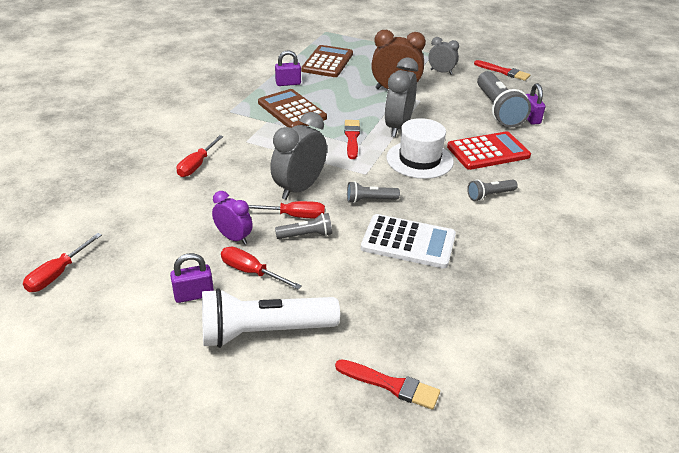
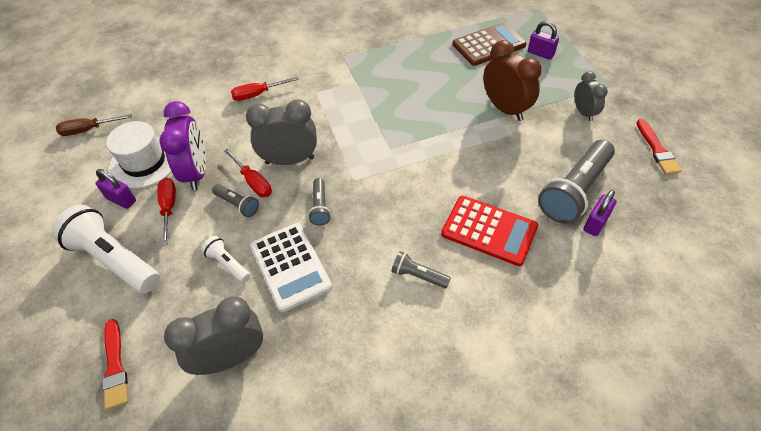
camera: 50 degrees right, 15 degrees up
red screwdriver [23,233,102,292] -> brown screwdriver [56,114,132,136]
purple clock [212,191,253,245] -> purple clock [159,101,206,190], size x1.66
brown calculator [258,89,327,128] -> none
purple padlock [275,50,301,86] -> purple padlock moved to [528,21,559,60]
red brush [344,120,360,159] -> none
grey flashlight [347,181,400,203] -> grey flashlight turned 135 degrees counterclockwise [308,178,331,226]
grey clock [385,58,418,137] -> grey clock moved to [164,296,263,375]
white hat [387,118,454,179] -> white hat moved to [106,121,172,189]
none -> white flashlight [201,236,250,283]

